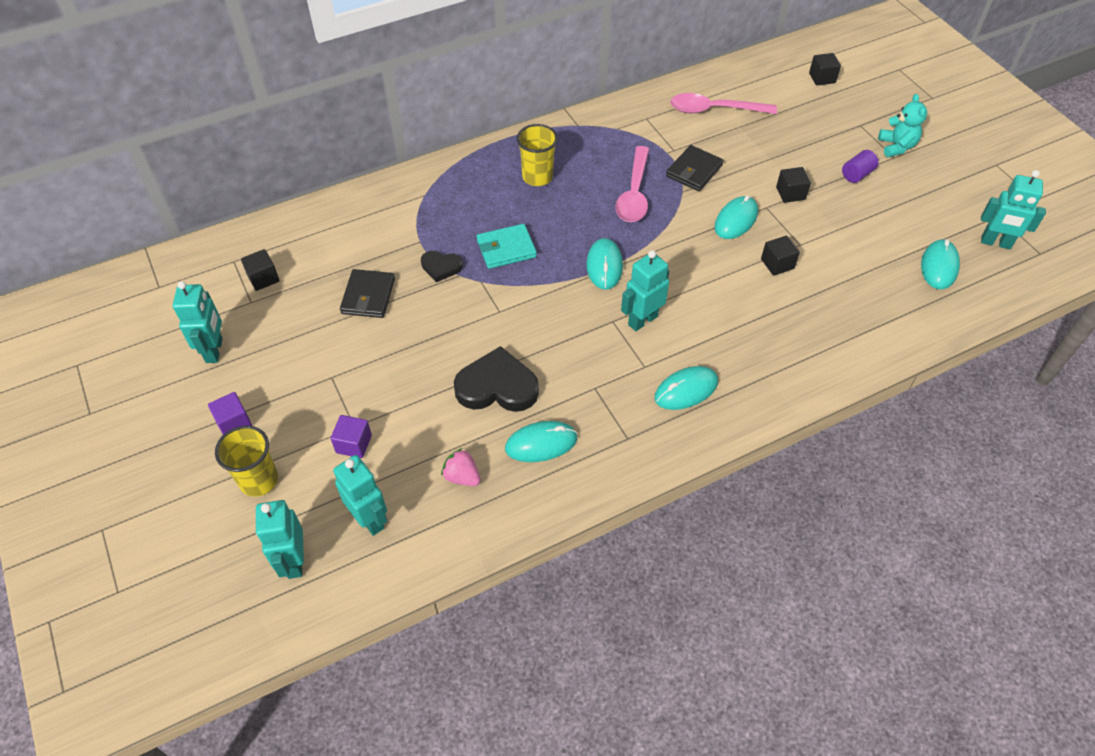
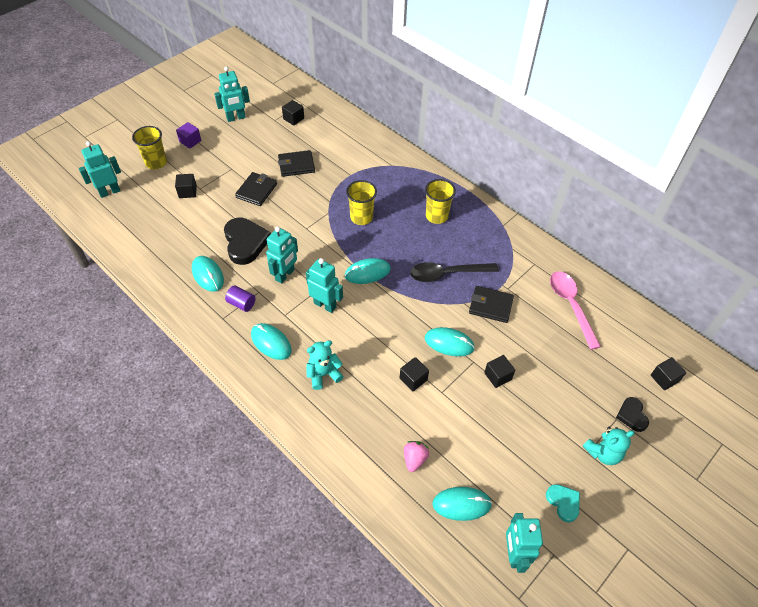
camera: 70 degrees right, 0 degrees up
purple cube [331,415,372,458] -> black cube [175,174,197,198]
turquoise robot [333,455,387,536] -> turquoise robot moved to [266,227,298,284]
black heart [421,251,463,282] -> black heart moved to [616,397,649,432]
pink strawberry [441,448,481,486] -> pink strawberry moved to [404,441,429,472]
turquoise wallet [477,224,537,269] -> yellow cup [346,180,377,225]
pink spoon [615,146,649,222] -> black spoon [410,262,499,282]
purple cylinder [842,150,879,183] -> purple cylinder moved to [225,285,255,312]
none -> black wallet [235,172,277,206]
none -> turquoise teddy bear [307,340,344,390]
none -> turquoise heart [546,484,580,522]

